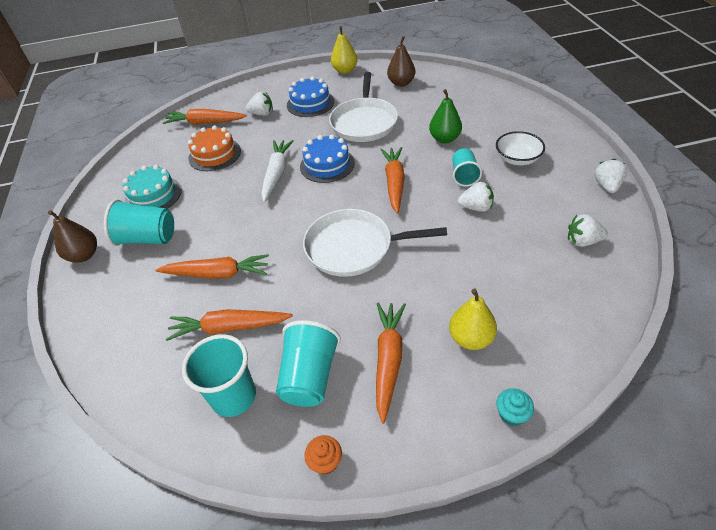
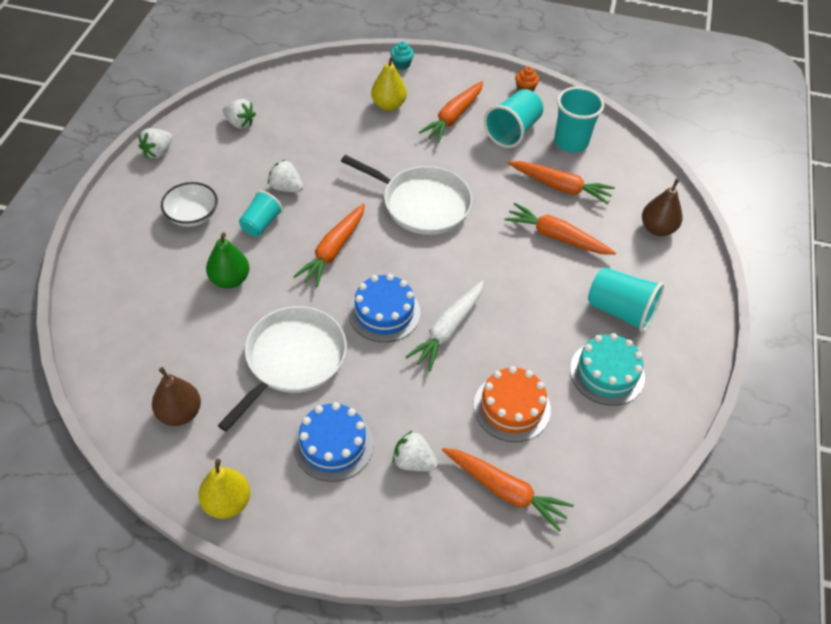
camera: 160 degrees left, 5 degrees up
brown pear [48,210,97,263] -> brown pear moved to [642,179,683,236]

